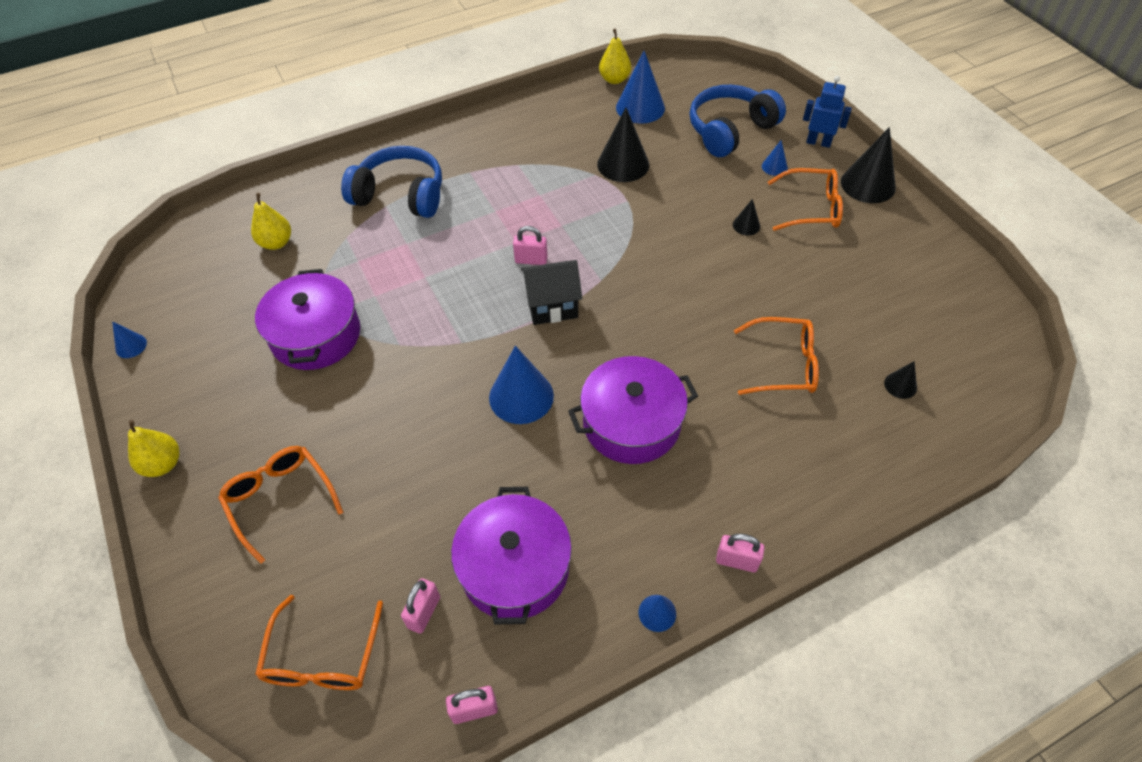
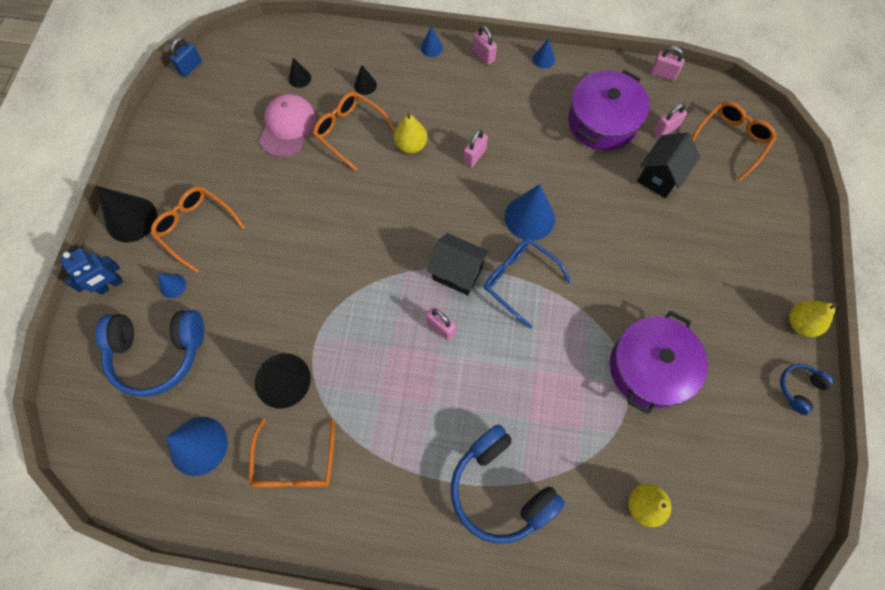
camera: 145 degrees left, 15 degrees up
blue cone [112,321,147,358] -> blue cone moved to [421,26,443,57]
orange glasses [218,446,343,564] -> orange glasses moved to [249,418,335,487]
purple pot [568,356,698,464] -> pink padlock [463,130,488,167]
yellow pear [599,29,631,84] -> yellow pear moved to [394,112,427,153]
black cone [733,199,760,235] -> black cone moved to [354,65,377,95]
blue robot [803,76,852,148] -> blue robot turned 90 degrees counterclockwise [60,248,123,295]
none -> blue padlock [169,37,202,77]
none -> pink cap [259,94,316,157]
none -> blue glasses [484,238,572,329]
none -> black house [637,132,700,198]
none -> blue headphones [780,364,834,415]

